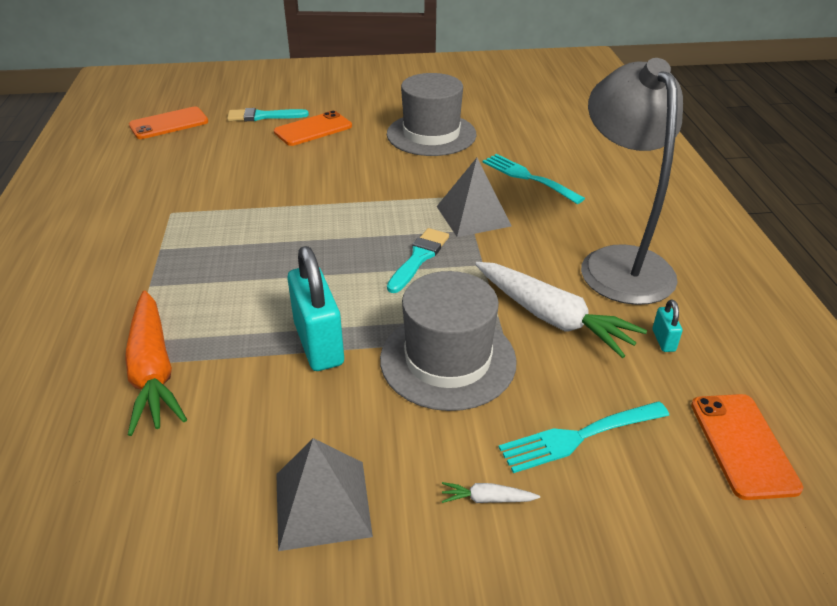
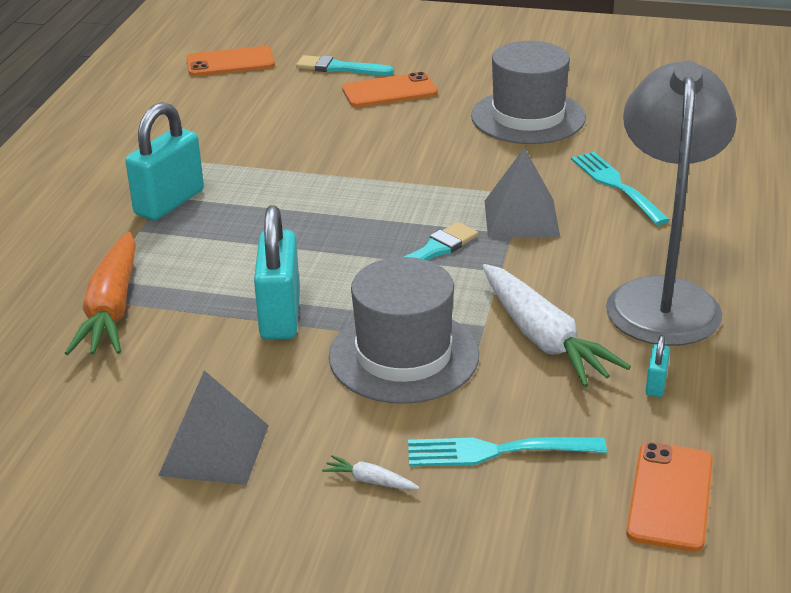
camera: 20 degrees right, 5 degrees down
none -> turquoise padlock [125,102,204,221]

